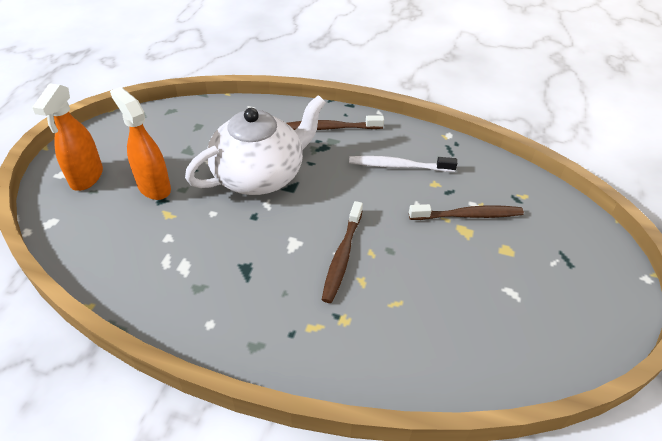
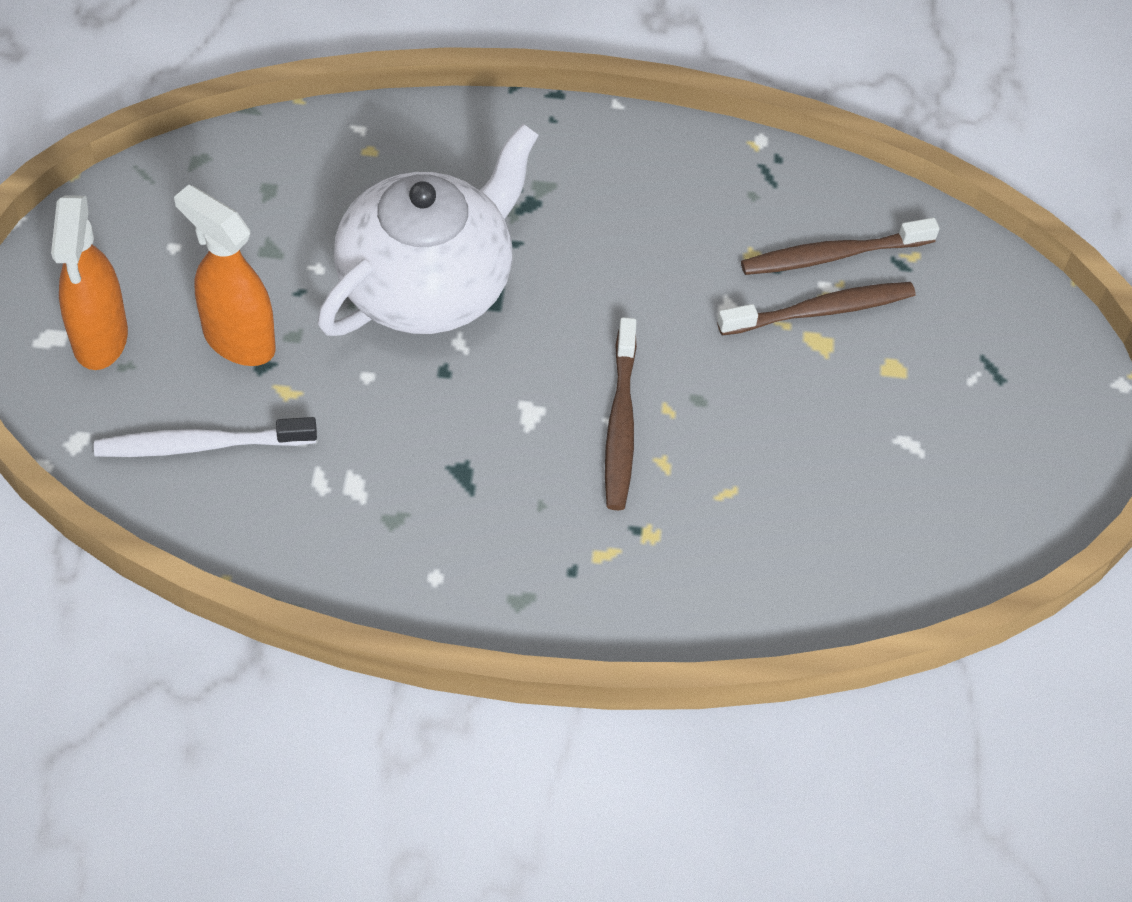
camera: 15 degrees left, 10 degrees up
brown toothbrush [287,115,384,130] -> brown toothbrush moved to [741,218,939,275]
white toothbrush [349,156,457,172] -> white toothbrush moved to [94,417,317,457]

